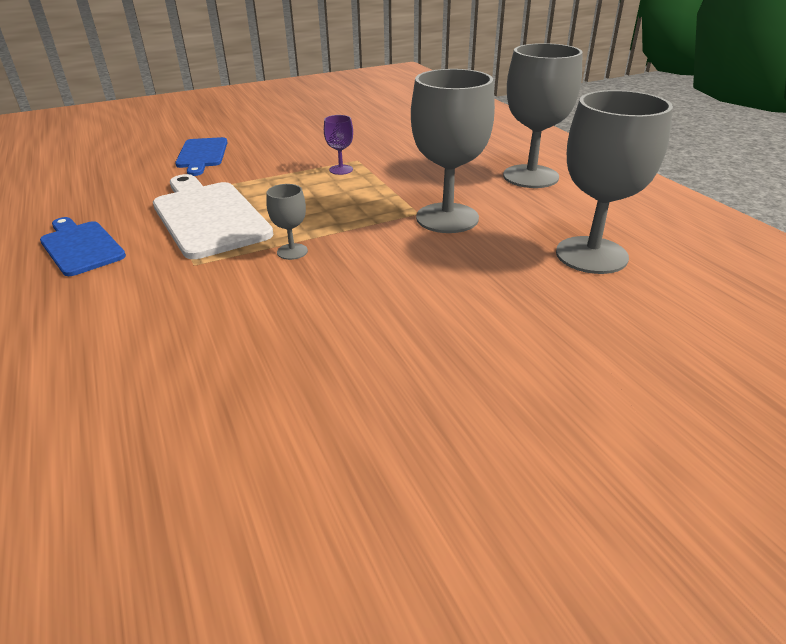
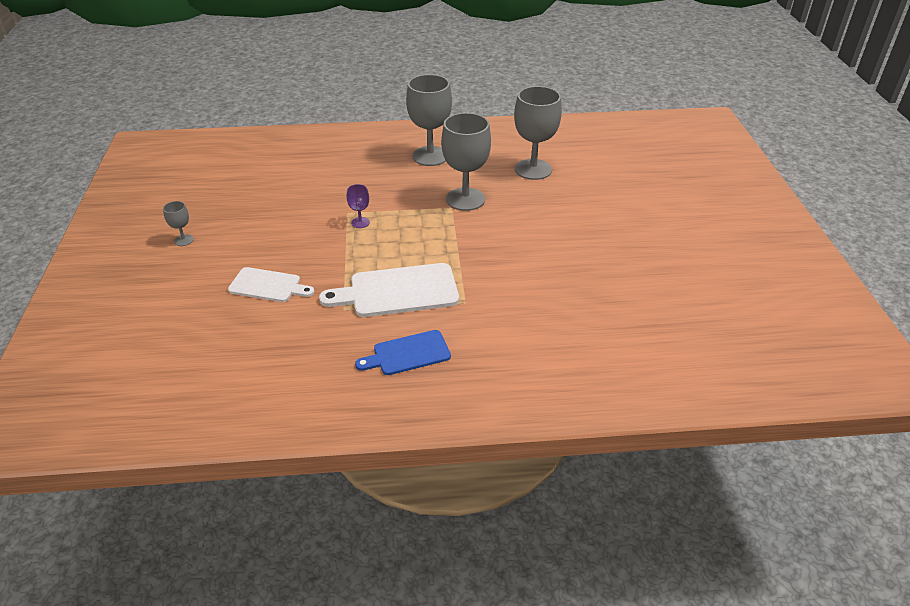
camera: 70 degrees left, 5 degrees up
blue cutting board [175,137,228,176] -> white cutting board [228,267,315,302]
grey goblet [266,184,308,260] -> grey goblet moved to [163,201,194,246]

